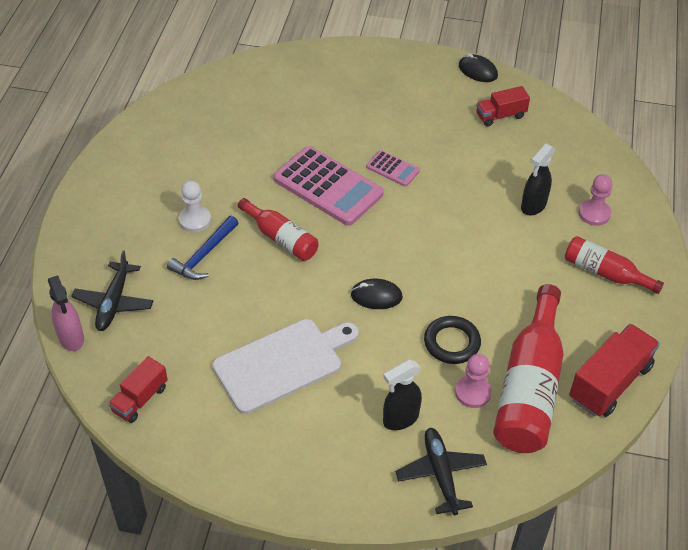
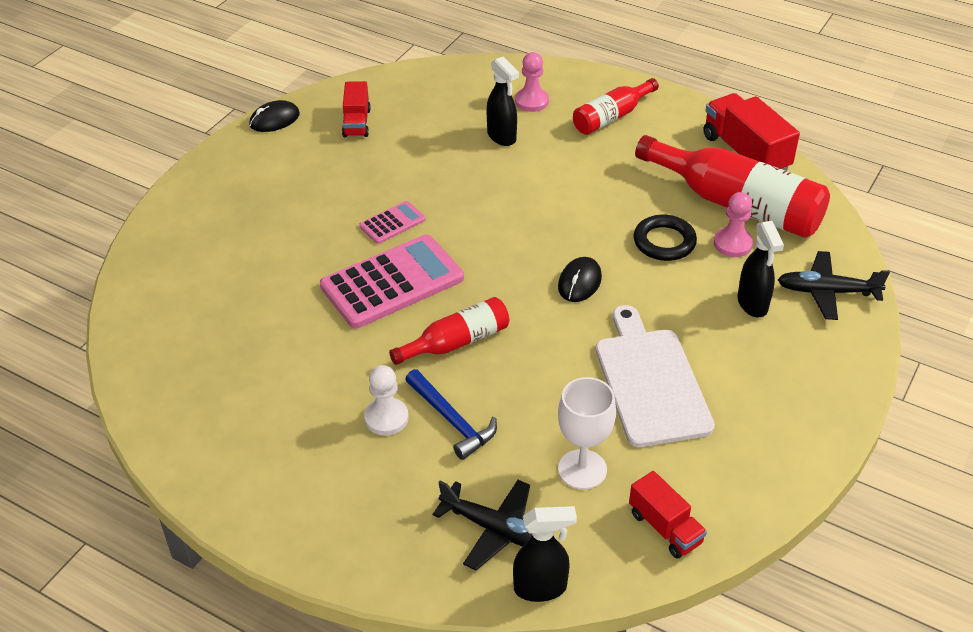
camera: 70 degrees left, 5 degrees down
pink spray bottle [48,275,84,351] -> black spray bottle [513,506,577,602]
none -> white goblet [558,377,616,489]

